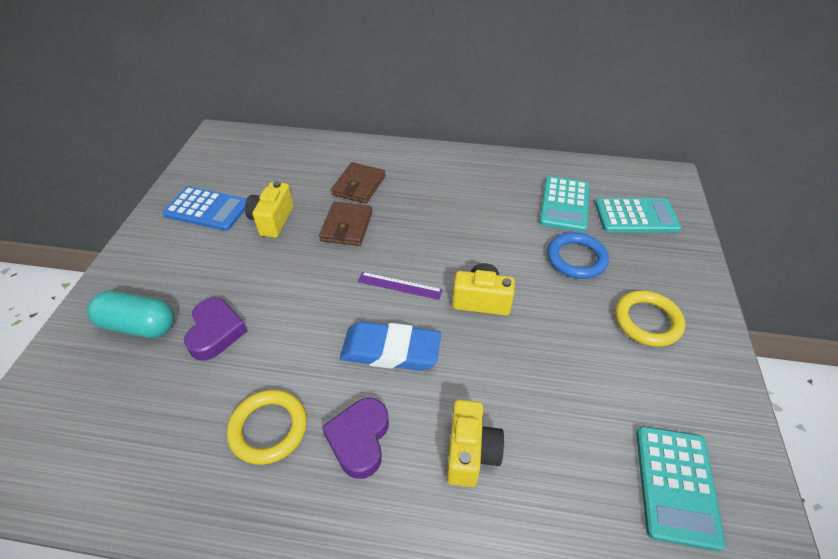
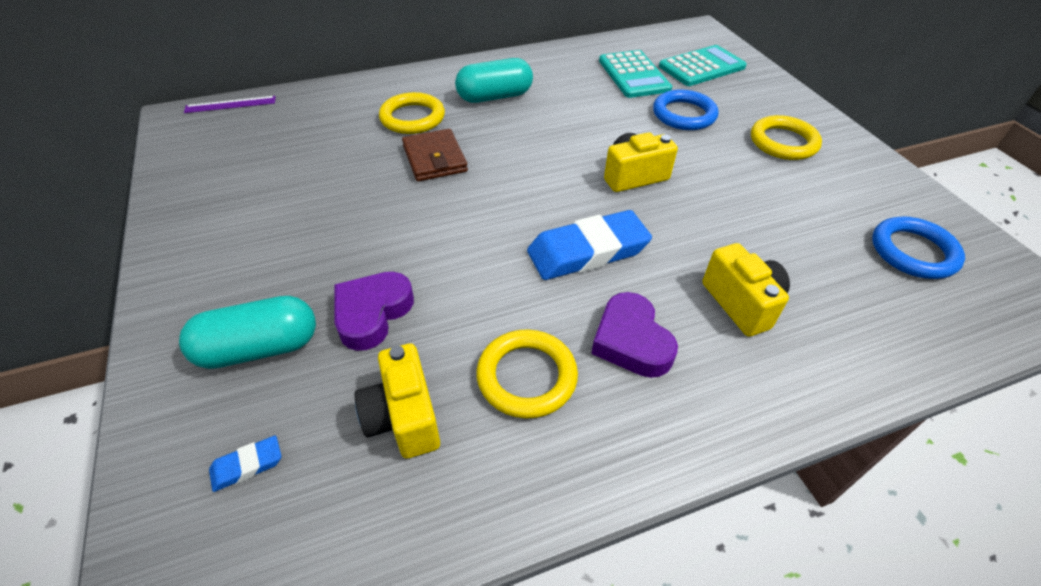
camera: 30 degrees left, 0 degrees up
blue calculator [162,186,247,231] -> none
purple heart [184,297,247,361] -> purple heart turned 120 degrees counterclockwise [334,272,414,351]
yellow camera [245,181,293,238] -> yellow camera moved to [354,344,440,458]
brown wallet [331,162,385,204] -> yellow ring [379,92,445,134]
purple ruler [358,272,443,300] -> purple ruler moved to [184,96,276,113]
turquoise calculator [636,426,726,551] -> blue ring [872,216,965,279]
none -> blue eraser [209,435,281,492]
none -> turquoise capsule [455,58,533,103]

